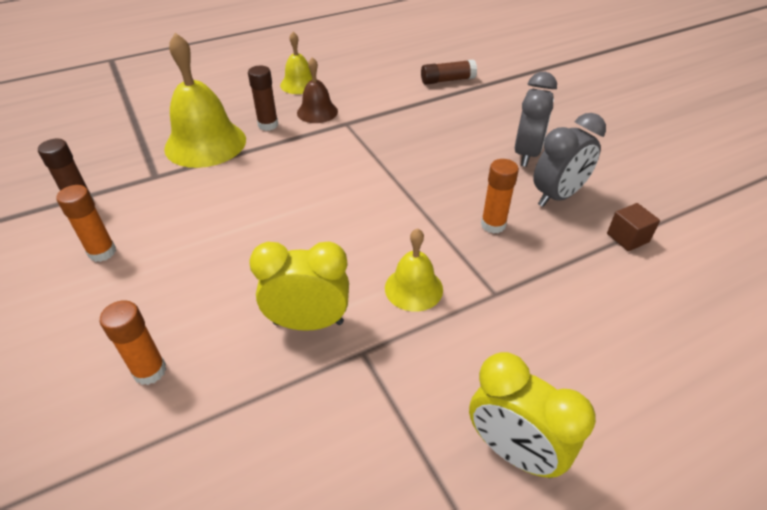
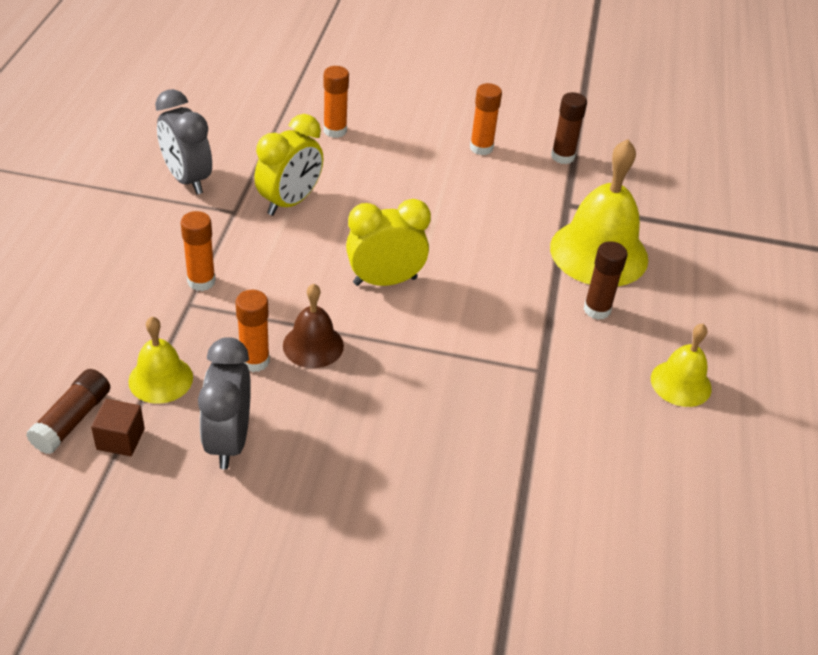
camera: 125 degrees right, 0 degrees up
brown bell [297,57,338,123] -> brown bell moved to [283,284,344,368]
yellow bell [385,228,443,312] -> yellow bell moved to [128,317,193,404]
brown glue stick [421,59,477,85] -> brown glue stick moved to [26,369,110,454]
yellow clock [469,352,596,478] -> yellow clock moved to [346,199,431,286]
grey clock [515,72,557,167] -> grey clock moved to [155,89,212,195]
none -> orange glue stick [181,211,216,291]

